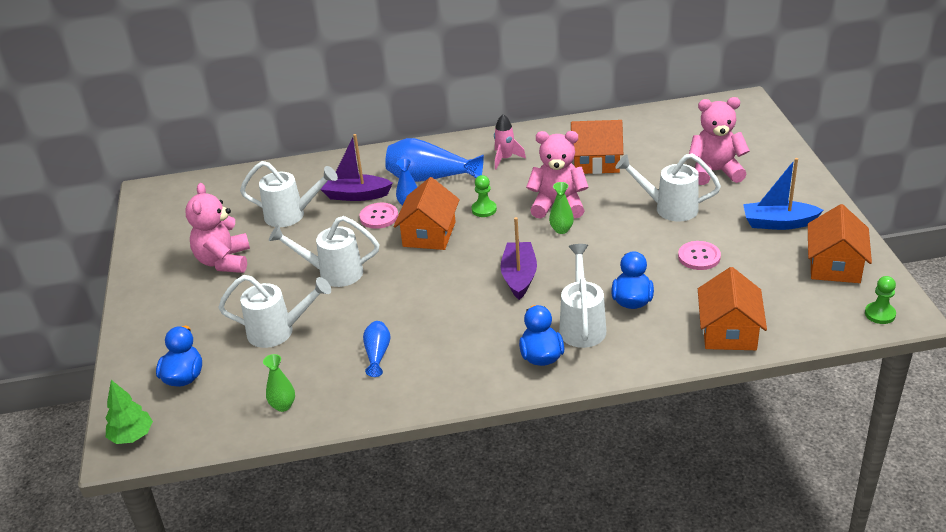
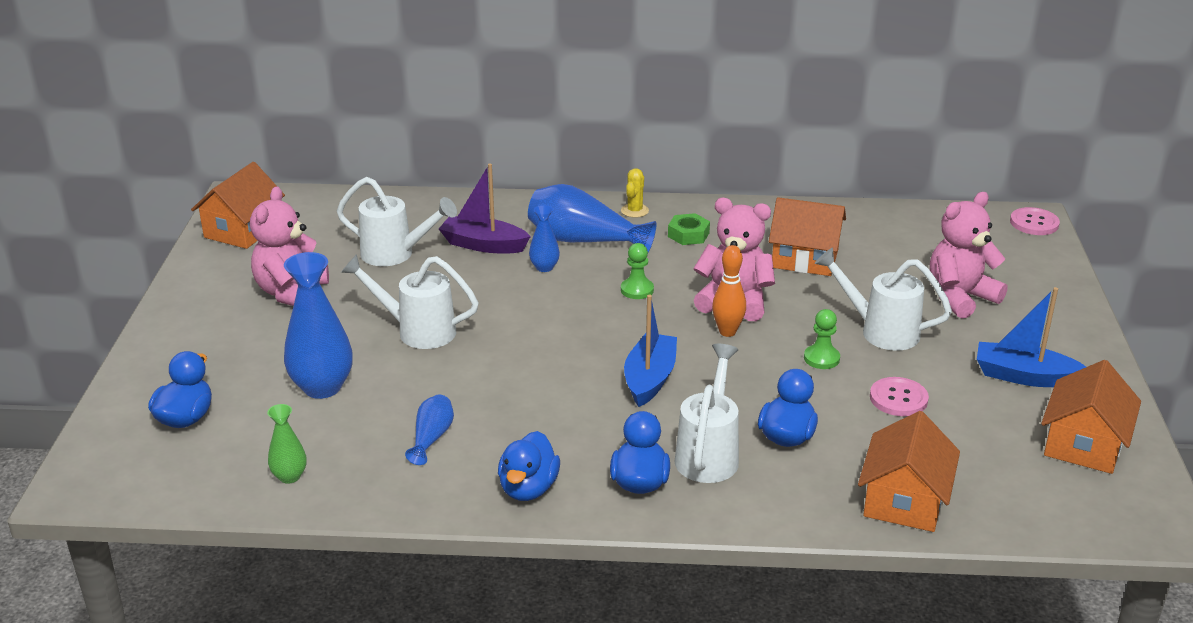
camera: 10 degrees right, 5 degrees down
green tree [105,380,153,444] -> none
white watering can [218,275,331,348] -> blue vase [284,252,353,399]
pink button [359,203,398,229] -> pink button moved to [1010,207,1060,235]
orange house [394,177,460,250] -> orange house moved to [191,162,285,249]
pink rocket [494,114,526,169] -> green nut [668,213,710,245]
purple boat [500,217,537,300] -> blue boat [624,295,677,407]
green vase [549,182,574,234] -> orange bowling pin [712,245,746,337]
pink teddy bear [689,97,750,185] -> pink teddy bear turned 45 degrees counterclockwise [930,192,1008,319]
green pawn [865,276,896,324] -> green pawn moved to [804,309,840,369]
none -> blue duck [498,431,560,501]
none -> yellow cactus [621,168,649,218]

